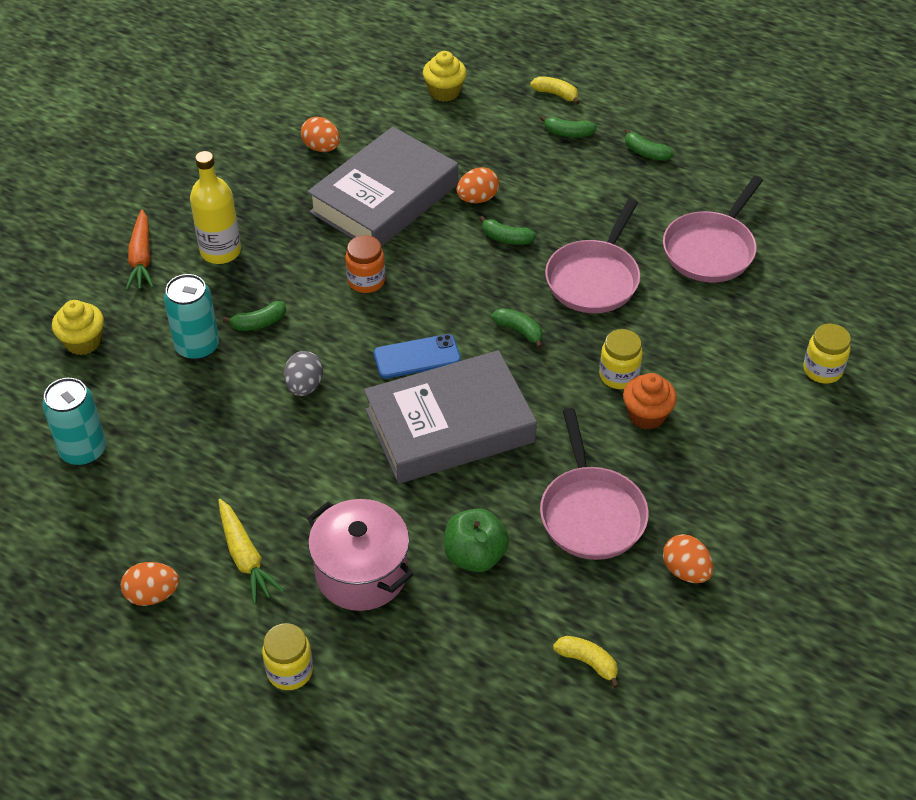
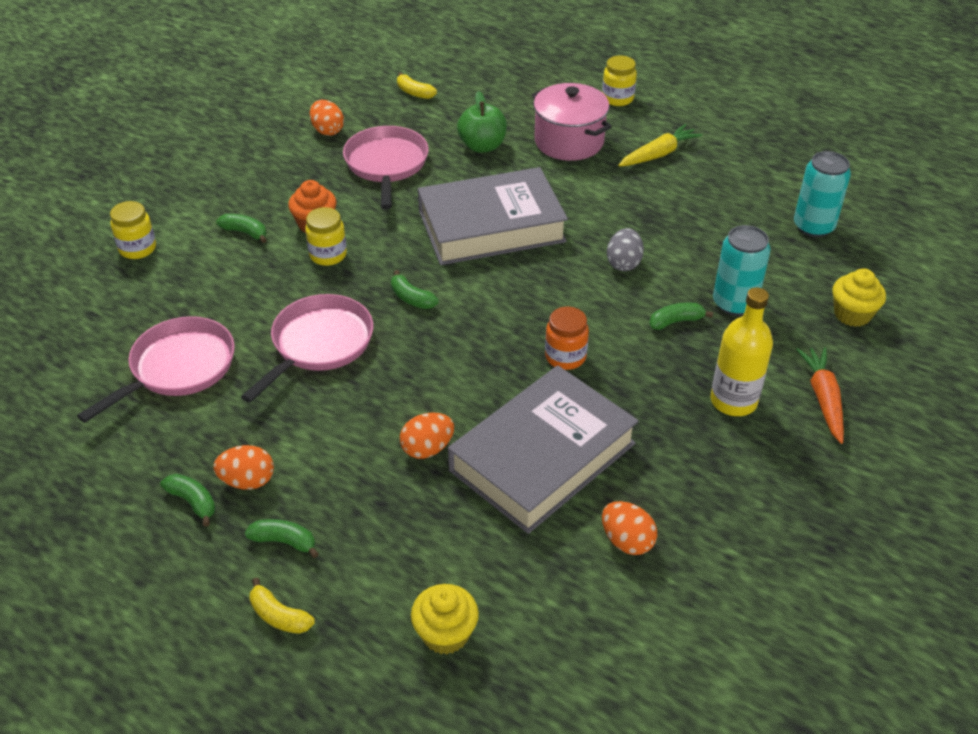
camera: 175 degrees left, 5 degrees down
orange egg [121,562,179,606] -> orange egg moved to [213,445,274,490]
yellow carrot [218,499,284,604] -> yellow carrot turned 75 degrees clockwise [618,124,702,167]
blue phone [374,334,461,379] -> none
green banana [479,216,536,245] -> green banana moved to [216,214,266,243]

